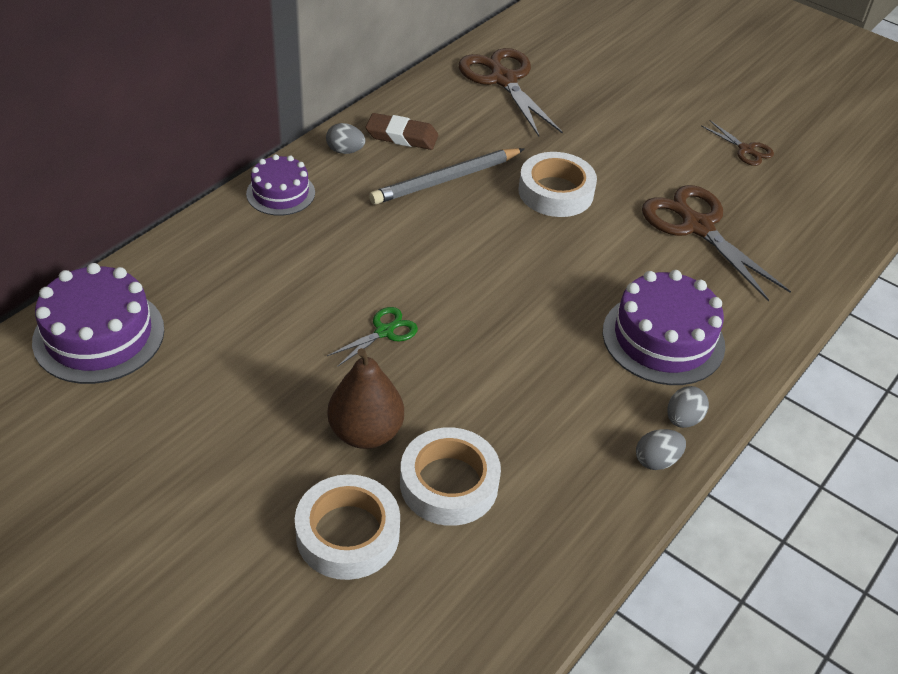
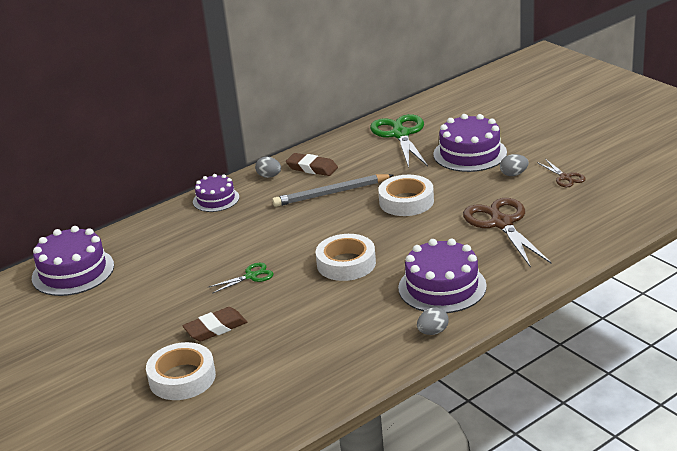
camera: 20 degrees right, 15 degrees down
brown pear [327,348,404,449] -> brown eraser [182,307,247,342]
white tape [400,427,501,526] -> white tape moved to [316,234,376,281]
brown scissors [458,48,563,136] -> green scissors [370,114,428,168]
grey egg [636,429,686,470] -> grey egg moved to [500,154,529,176]
none -> purple cake [433,114,507,172]

